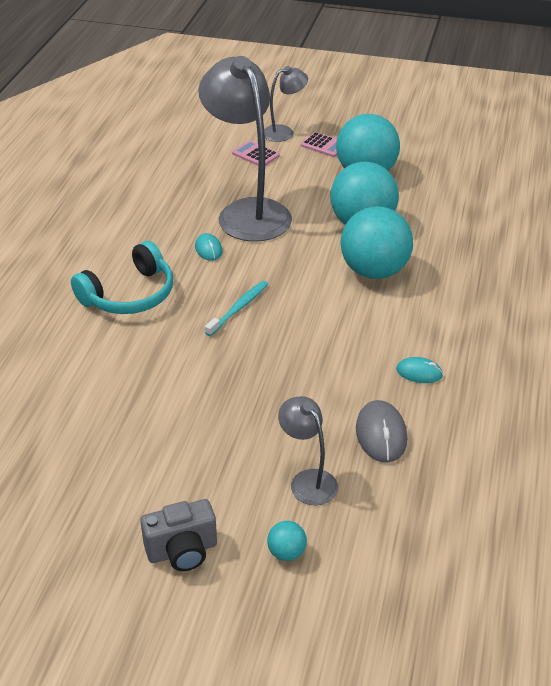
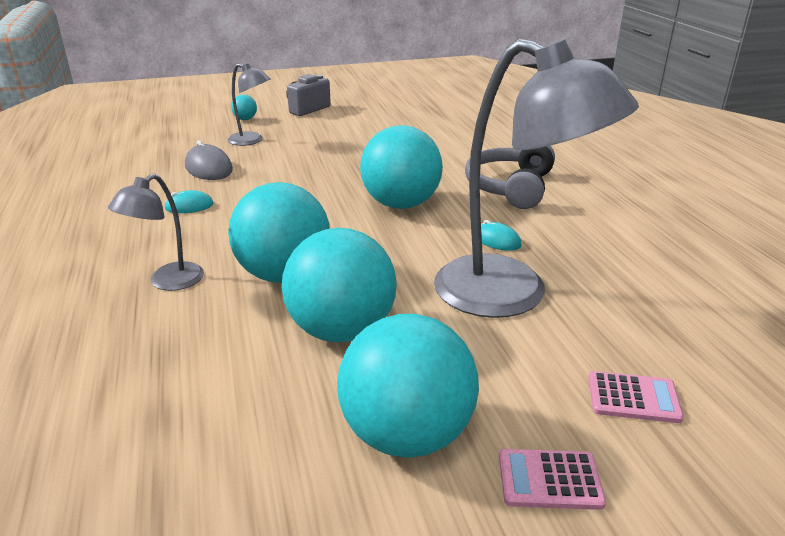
camera: 150 degrees right, 10 degrees down
turquoise headphones [71,241,173,314] -> grey headphones [465,146,555,209]
turquoise toothbrush [205,281,268,336] -> turquoise ball [360,125,443,209]
grey lamp [264,66,308,142] -> grey lamp moved to [108,173,204,291]

